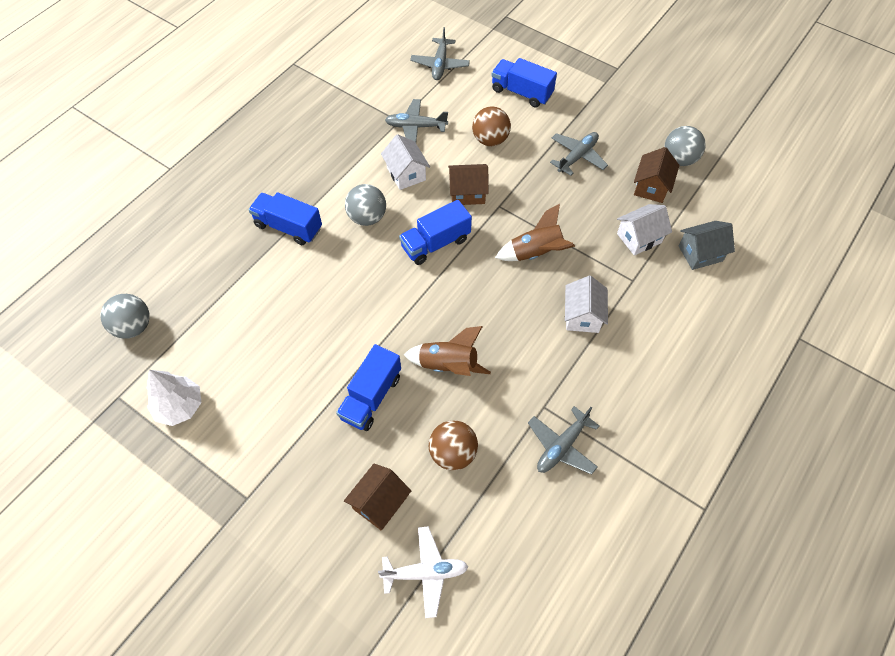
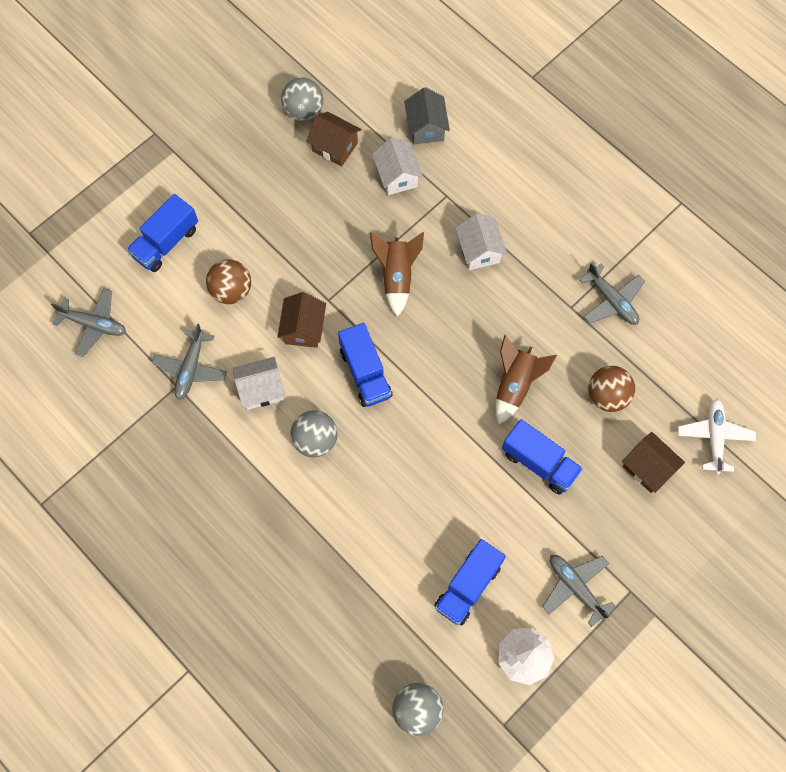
camera: 80 degrees left, 10 degrees up
blue truck [248,192,322,245] -> blue truck moved to [434,539,506,625]
grey plane [550,132,608,176] -> grey plane moved to [543,555,615,627]
white house [565,276,608,333] -> white house turned 60 degrees clockwise [456,213,507,270]

